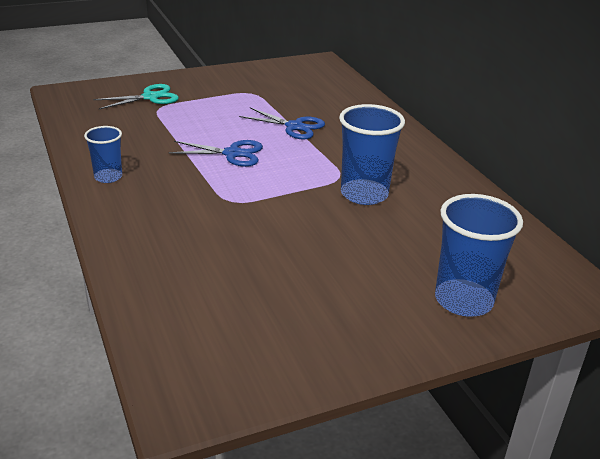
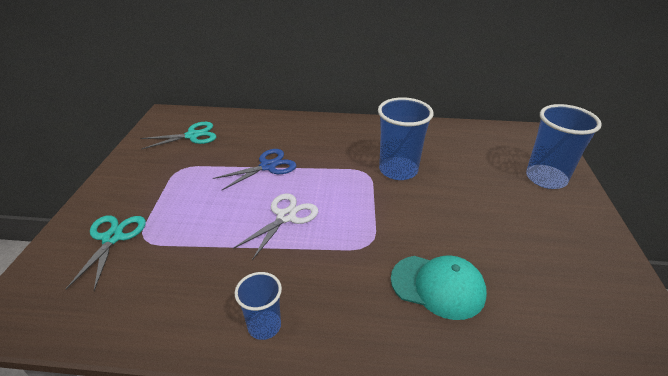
camera: 60 degrees left, 5 degrees up
blue scissors [168,140,263,167] -> white scissors [233,193,318,260]
none -> turquoise scissors [140,122,216,150]
none -> turquoise cap [391,255,487,320]

